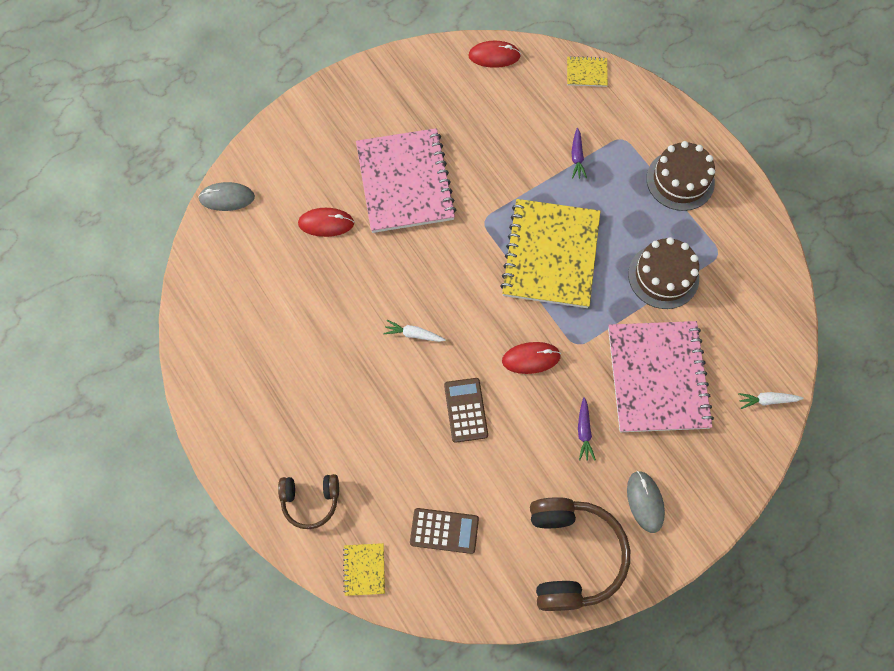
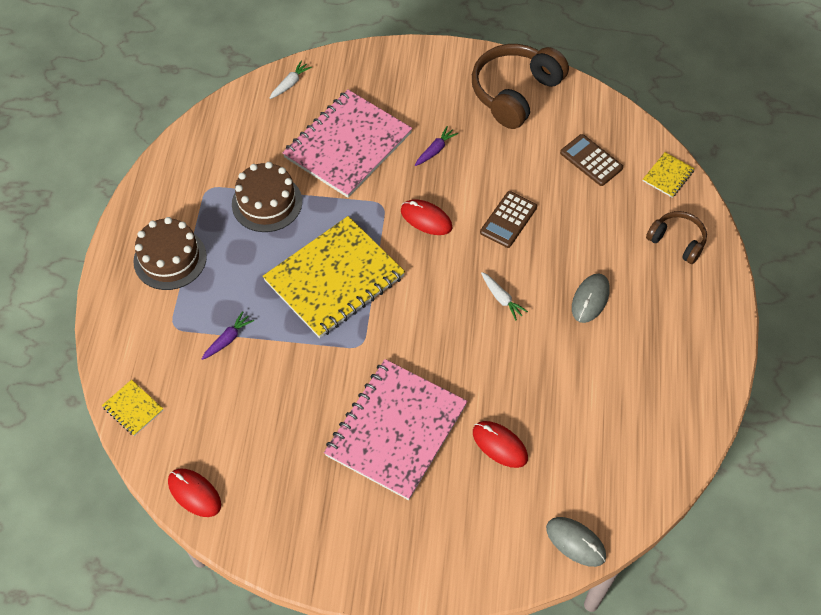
camera: 140 degrees left, 10 degrees down
grey mouse [627,471,665,533] -> grey mouse moved to [572,273,610,323]
white carrot [738,392,803,409] -> white carrot turned 90 degrees counterclockwise [270,61,312,99]

